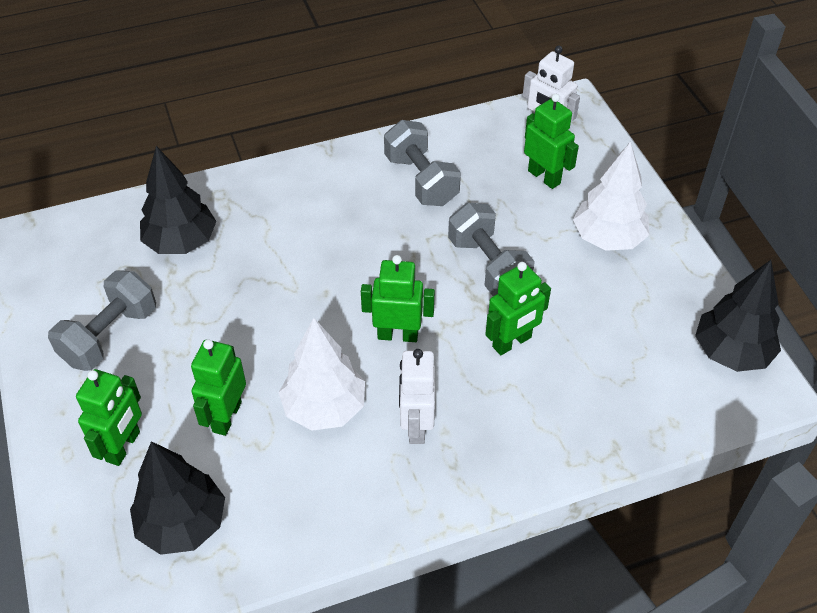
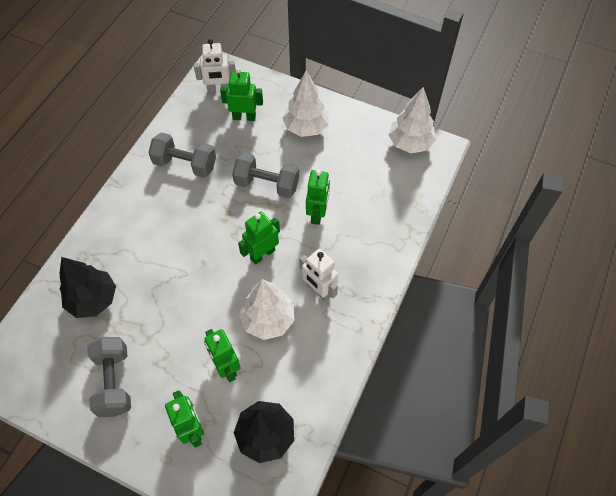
camera: 45 degrees left, 10 degrees up
black tree [695,260,781,372] -> white tree [388,87,436,153]

